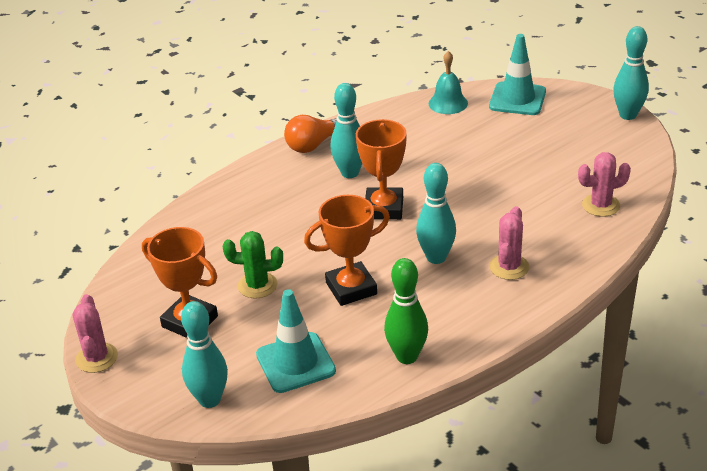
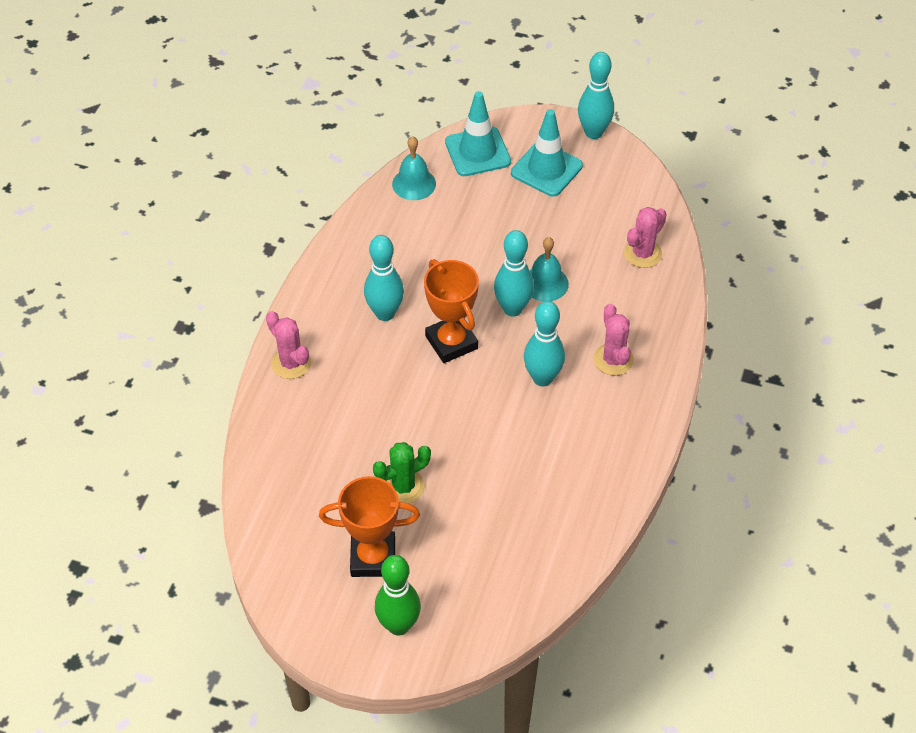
camera: 35 degrees left, 15 degrees up
pink cactus [73,294,118,373] -> pink cactus moved to [266,311,311,379]
turquoise bowling pin [181,301,228,408] -> turquoise bowling pin moved to [494,230,534,317]
turquoise traffic cone [256,289,336,393] -> turquoise traffic cone moved to [511,109,583,197]
orange light bulb [284,115,337,153] -> none
orange trophy [304,195,390,306] -> none
green bowling pin [384,258,428,364] -> green bowling pin moved to [375,555,421,636]
none -> turquoise bell [530,237,569,301]

